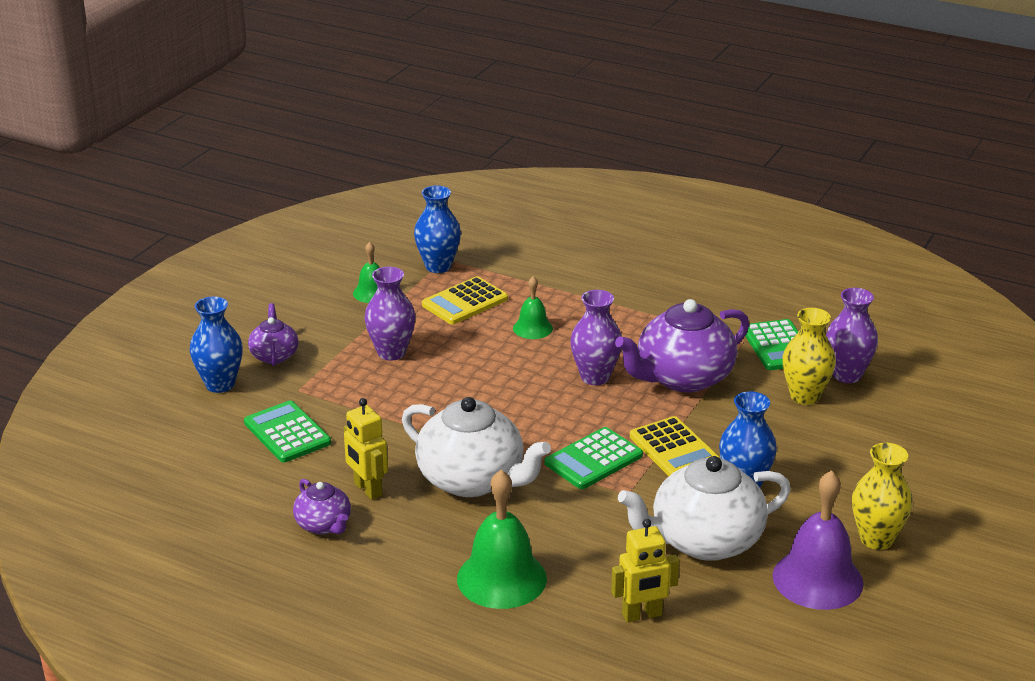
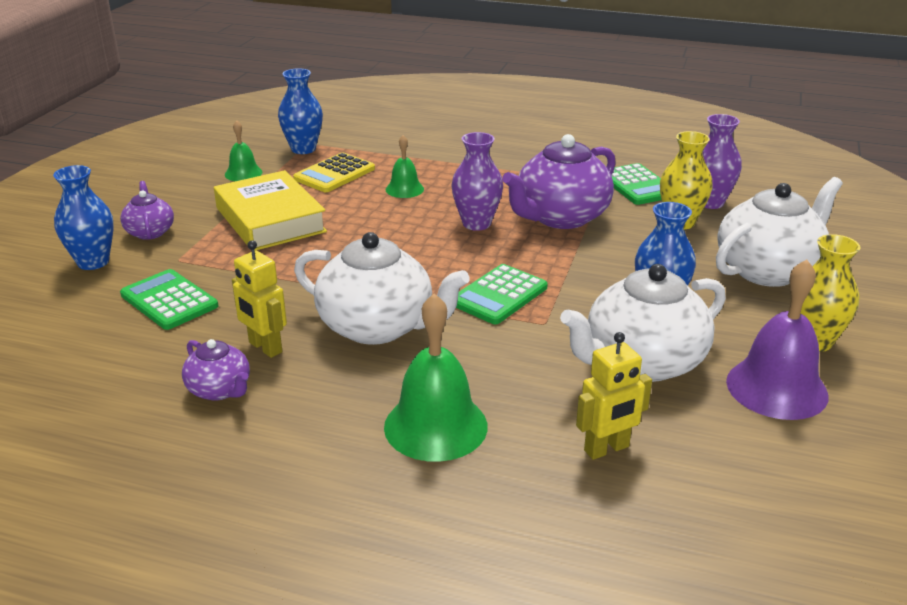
camera: 10 degrees left, 0 degrees up
purple vase [365,267,416,361] -> yellow book [214,170,327,251]
yellow calculator [630,416,721,476] -> none
none -> white teapot [716,177,843,287]

